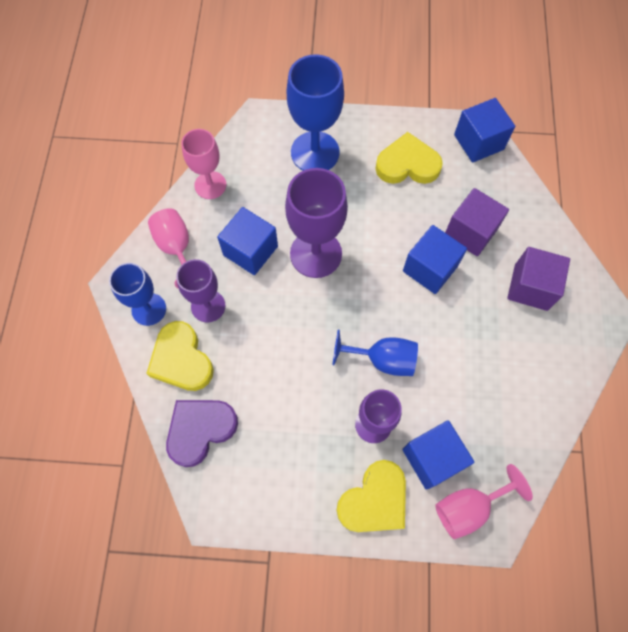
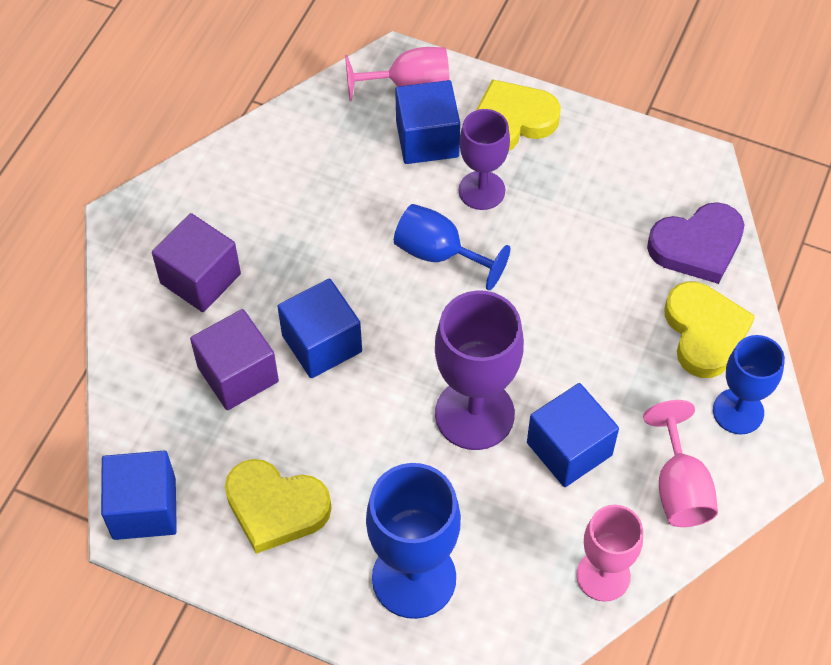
camera: 160 degrees left, 10 degrees down
purple goblet [176,259,226,323] -> none

